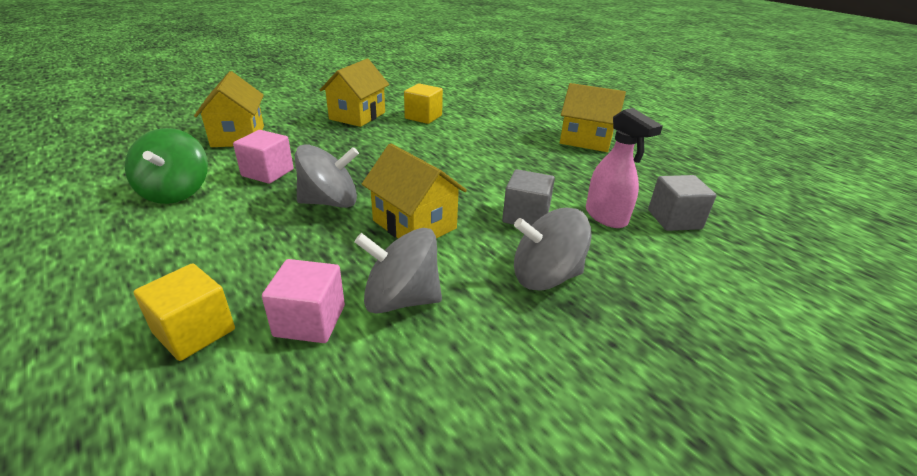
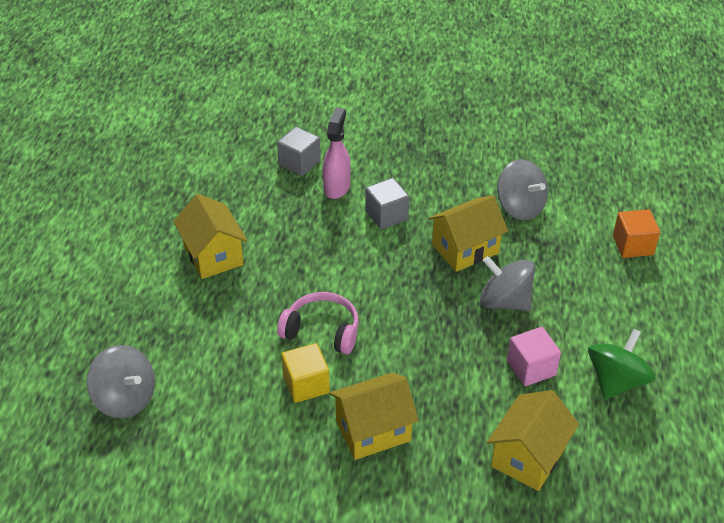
camera: 135 degrees left, 10 degrees up
yellow cube [133,263,235,361] -> orange cube [613,209,660,258]
pink cube [262,259,345,343] -> none
yellow house [362,143,467,239] -> yellow house turned 60 degrees clockwise [428,195,508,272]
grey spinning top [514,208,592,291] -> grey spinning top moved to [87,345,155,418]
none -> pink headphones [277,292,359,354]

